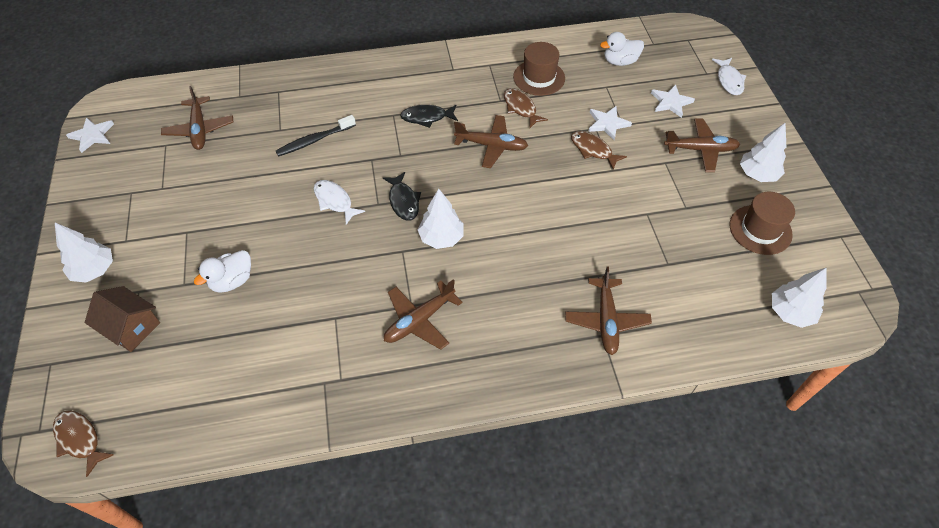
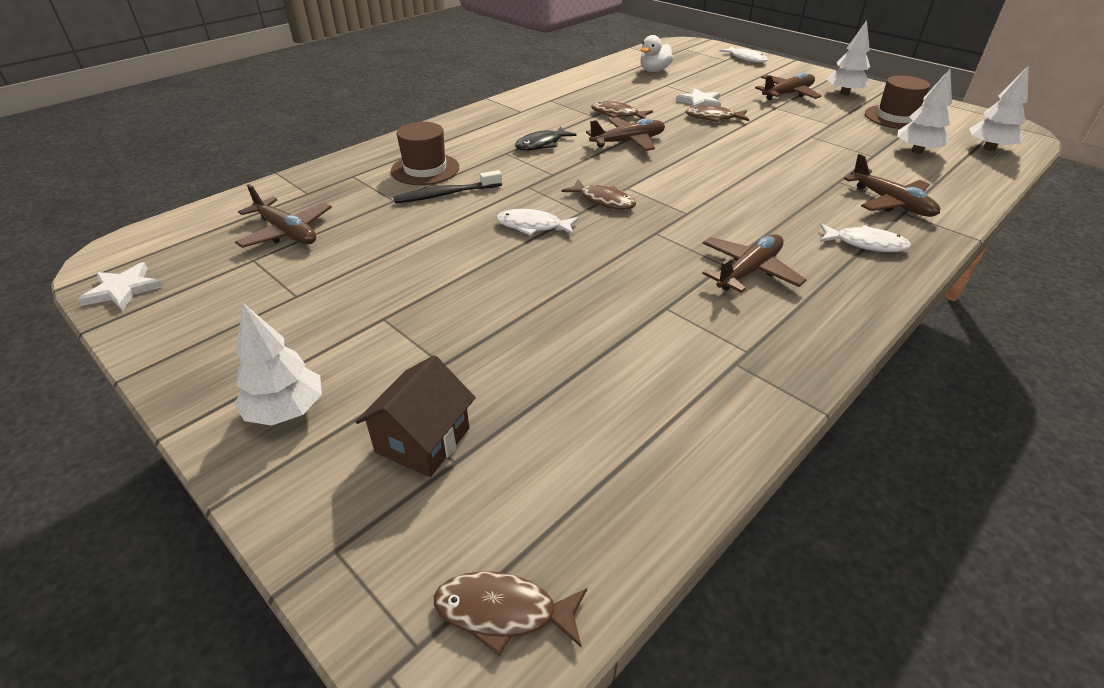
camera: 35 degrees left, 15 degrees down
brown house [85,286,160,352] -> brown house turned 60 degrees counterclockwise [356,355,476,477]
white duck [194,250,251,293] -> none
black toothbrush [276,115,356,157] -> black toothbrush turned 45 degrees clockwise [393,170,502,203]
black fish [383,172,421,221] -> brown fish [562,179,636,210]
brown plane [384,279,463,350] -> brown plane turned 150 degrees counterclockwise [702,234,806,293]
white tree [418,189,463,249] -> white tree moved to [897,69,952,154]
brown hat [513,42,565,96] -> brown hat moved to [391,122,459,185]
white star [651,84,695,118] -> none
none -> white fish [820,223,911,252]

